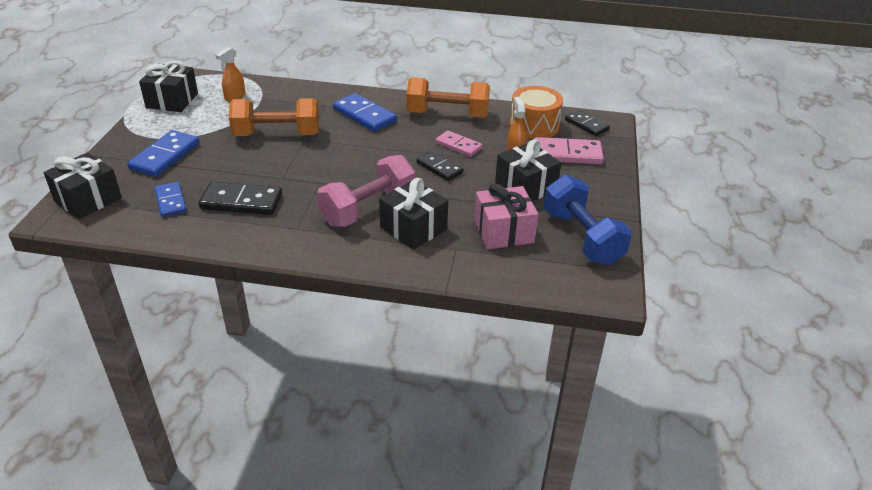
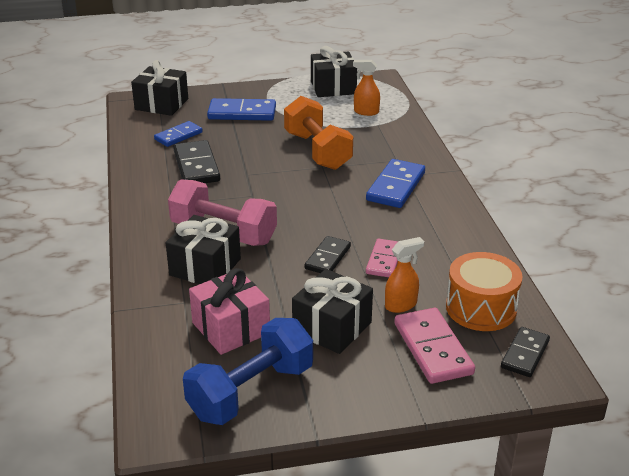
camera: 70 degrees right, 5 degrees down
orange dumbbell [406,77,490,118] -> none

